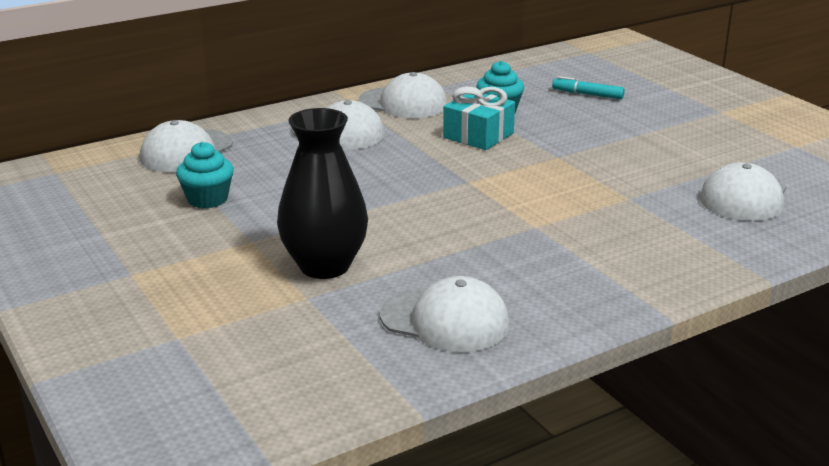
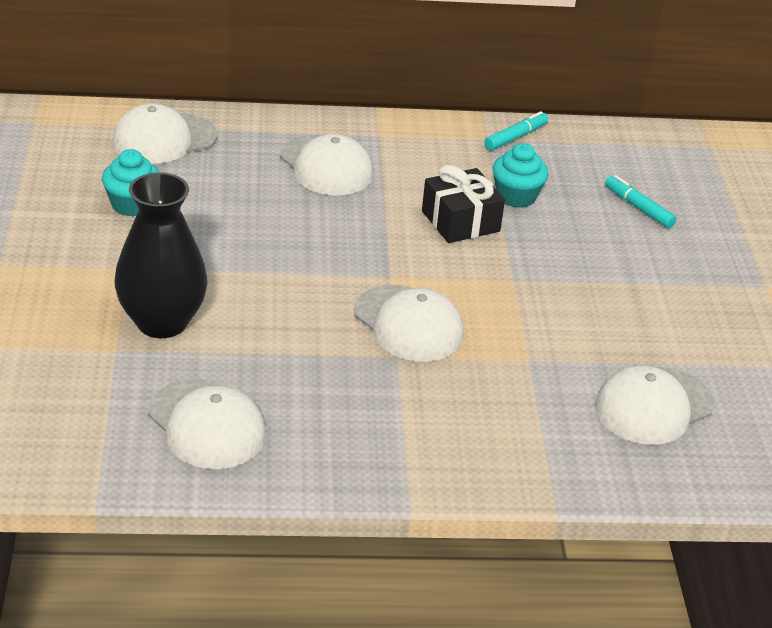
camera: 25 degrees right, 10 degrees up
white cap [358,72,447,118] -> white cap moved to [354,285,464,362]
turquoise gift [443,86,515,150] -> black gift [422,165,505,243]
none -> turquoise marker [484,111,548,150]

